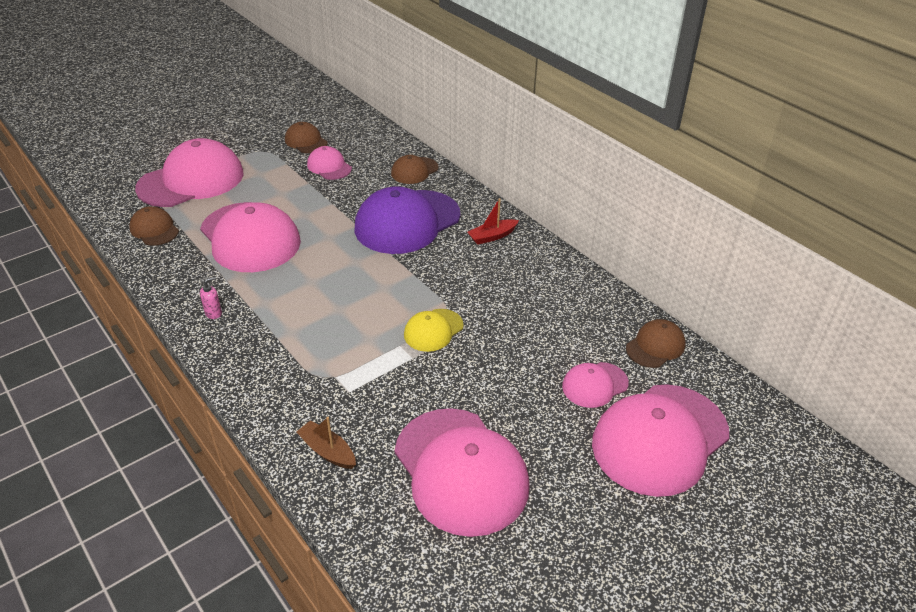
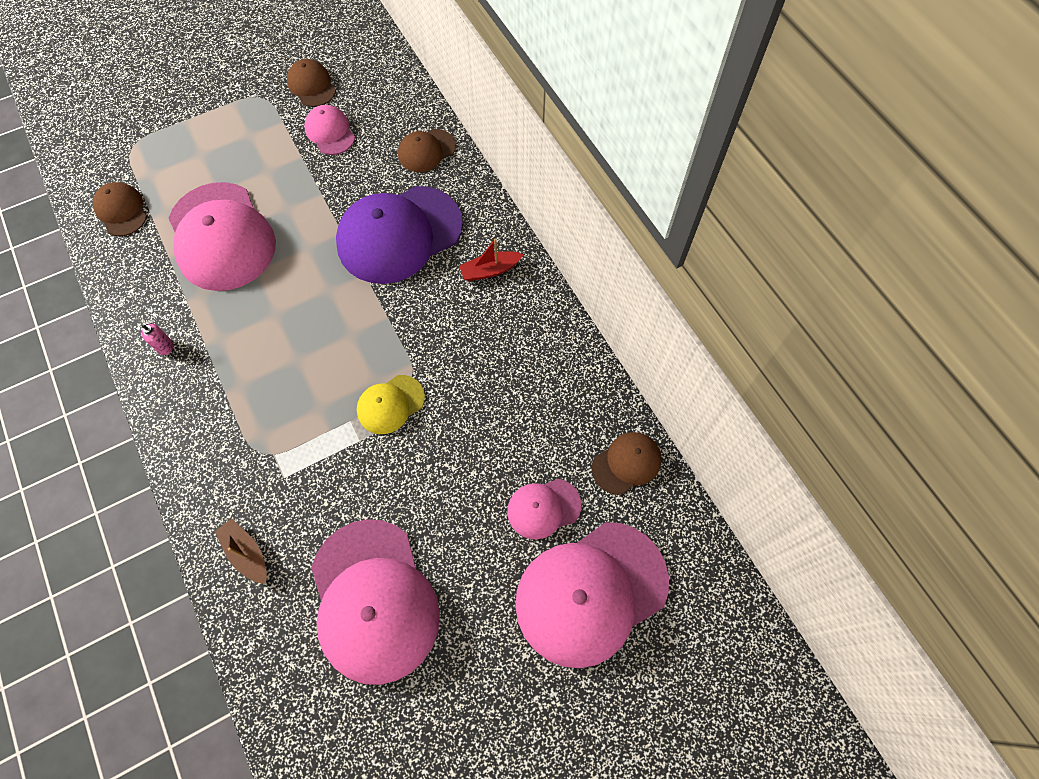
camera: 10 degrees right, 25 degrees up
pink cap [135,138,244,207] -> none

